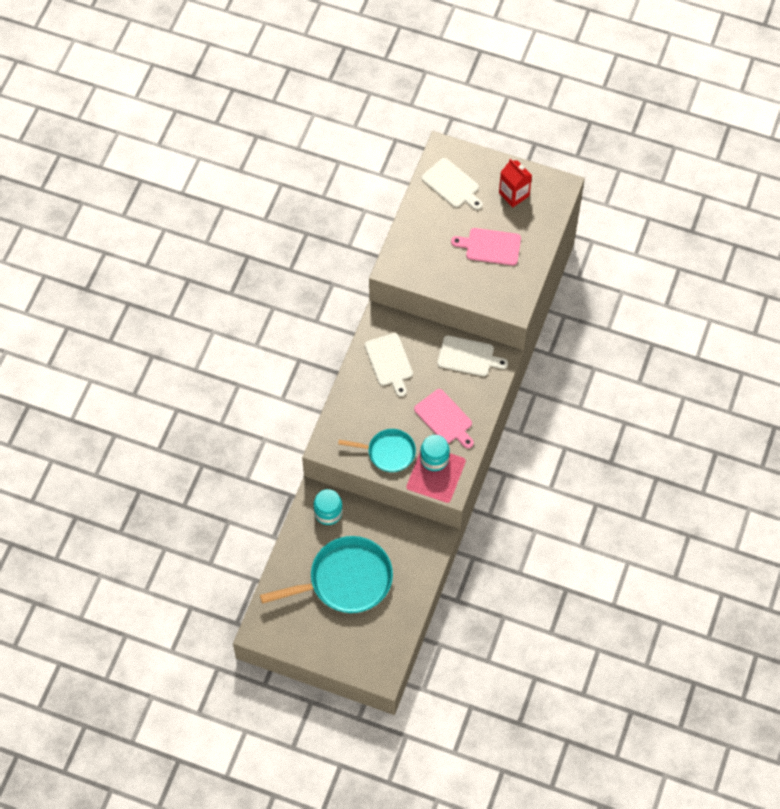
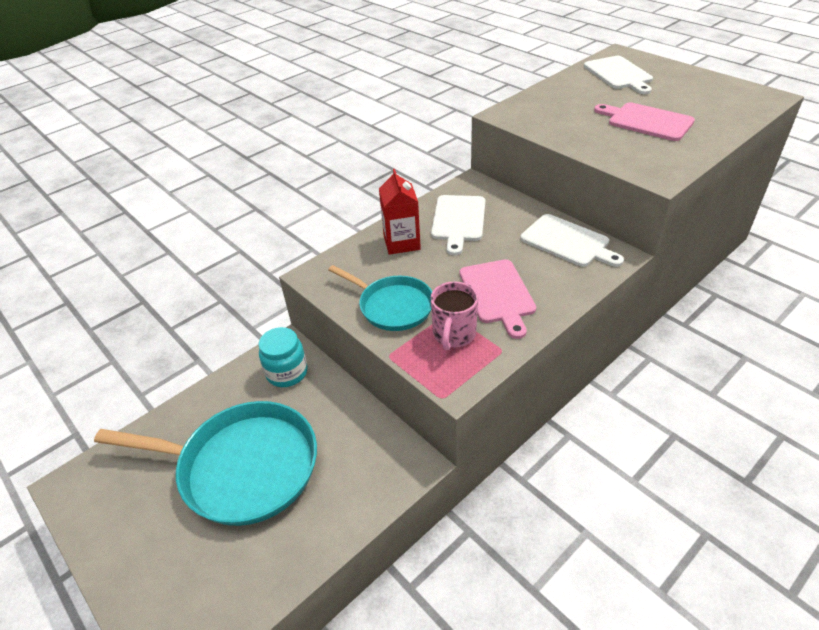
camera: 30 degrees right, 20 degrees down
turquoise jar [420,435,450,471] -> pink mug [431,281,478,351]
red carton [499,159,532,207] -> red carton moved to [379,169,421,255]

